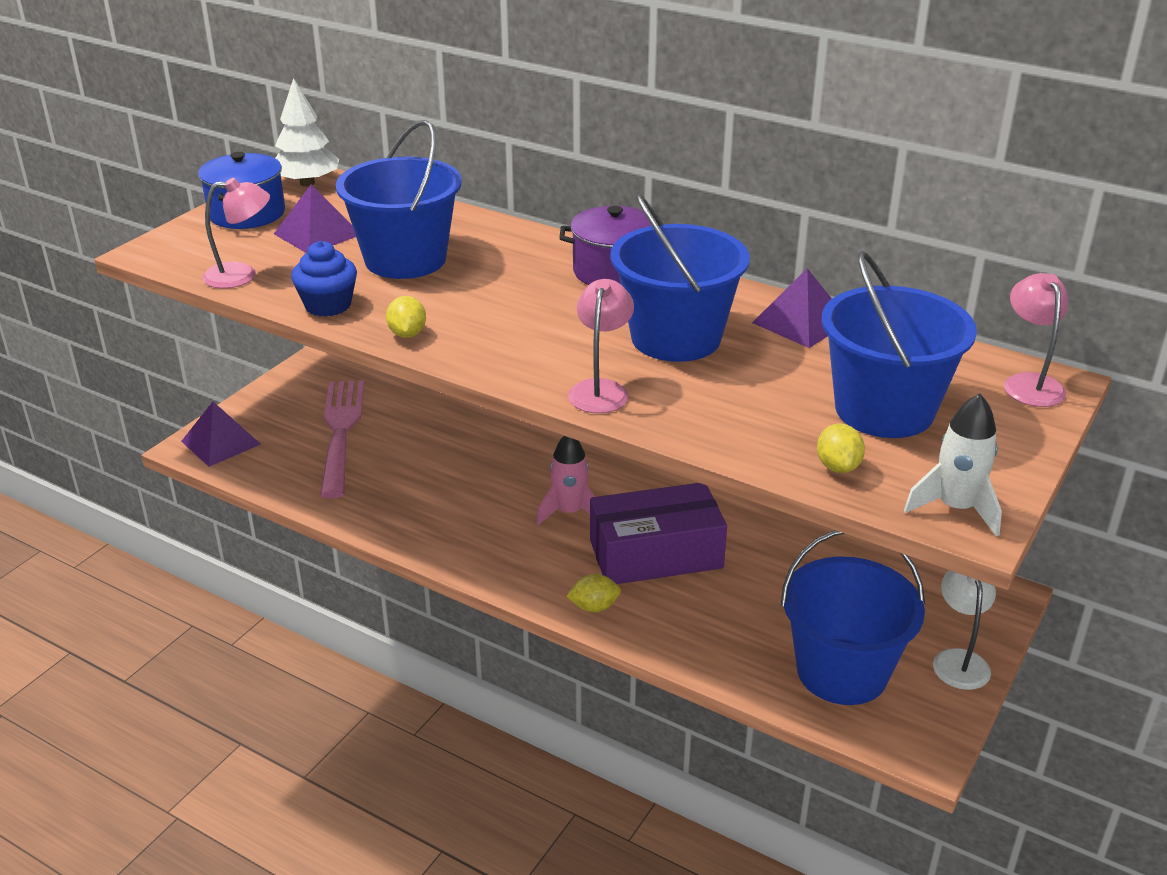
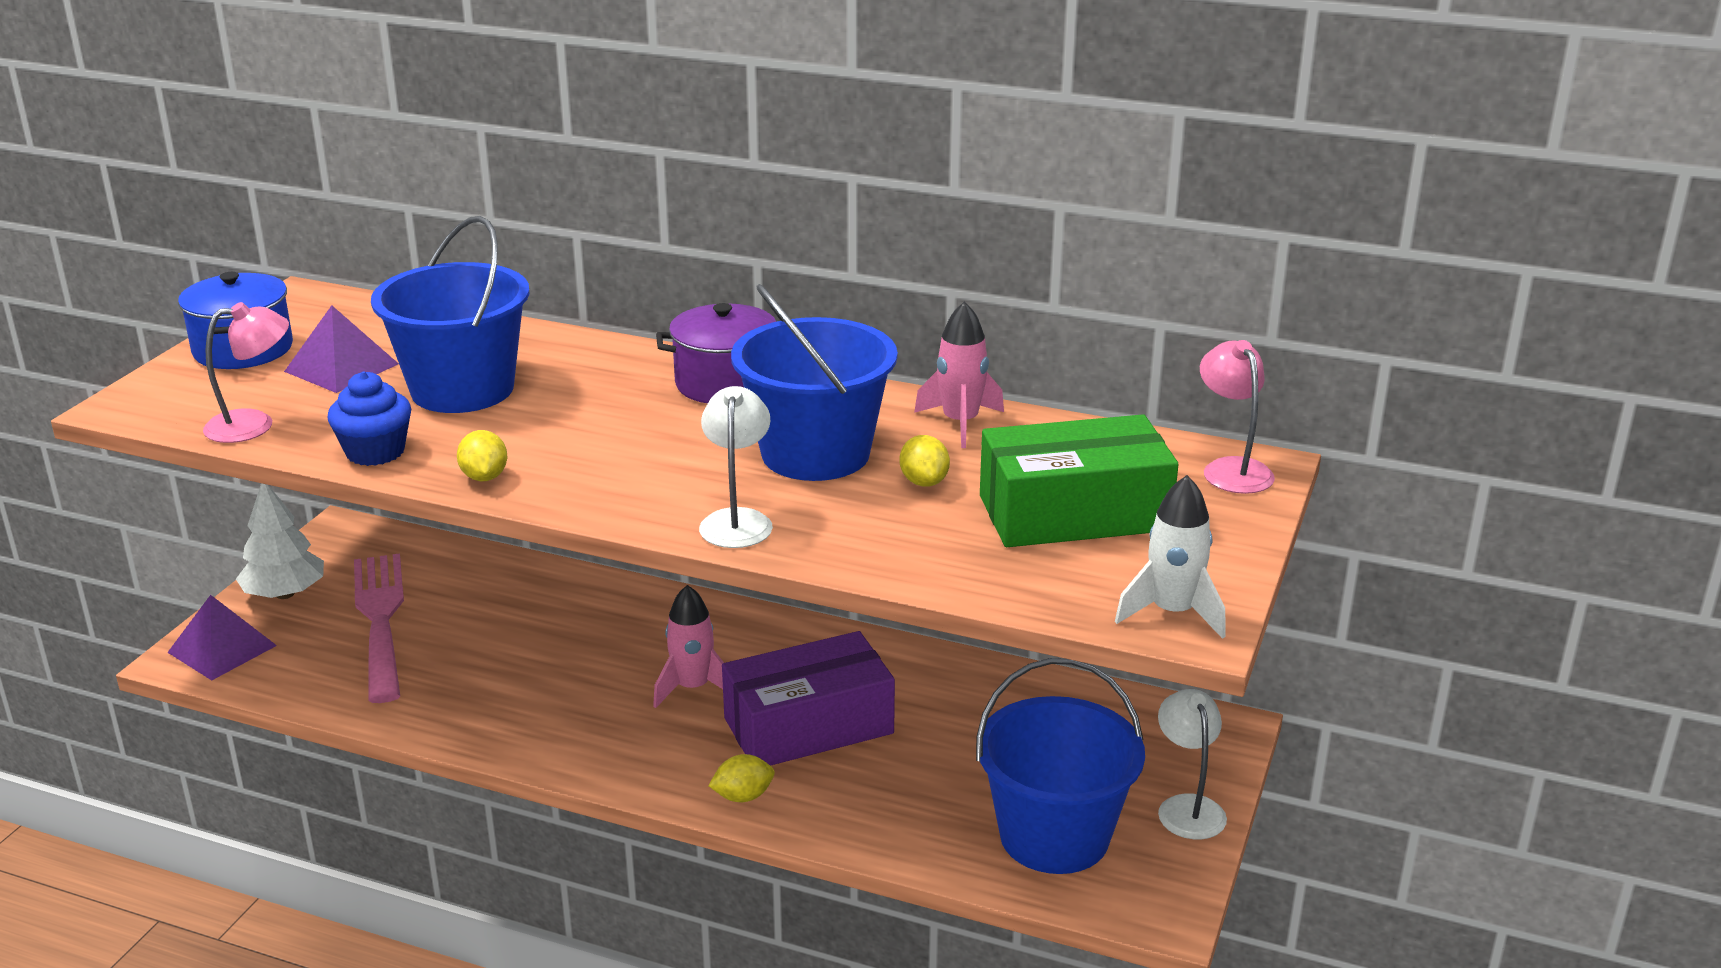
camera: 10 degrees left, 5 degrees down
white tree [275,78,339,186] -> white tree moved to [236,483,324,599]
pink lamp [568,279,634,413] -> white lamp [699,386,773,548]
purple pyramid [752,268,832,348] -> pink rocket [914,301,1004,448]
yellow lemon [817,424,865,473] -> yellow lemon moved to [900,435,950,487]
blue bucket [821,251,977,438] -> green box [980,414,1178,547]

